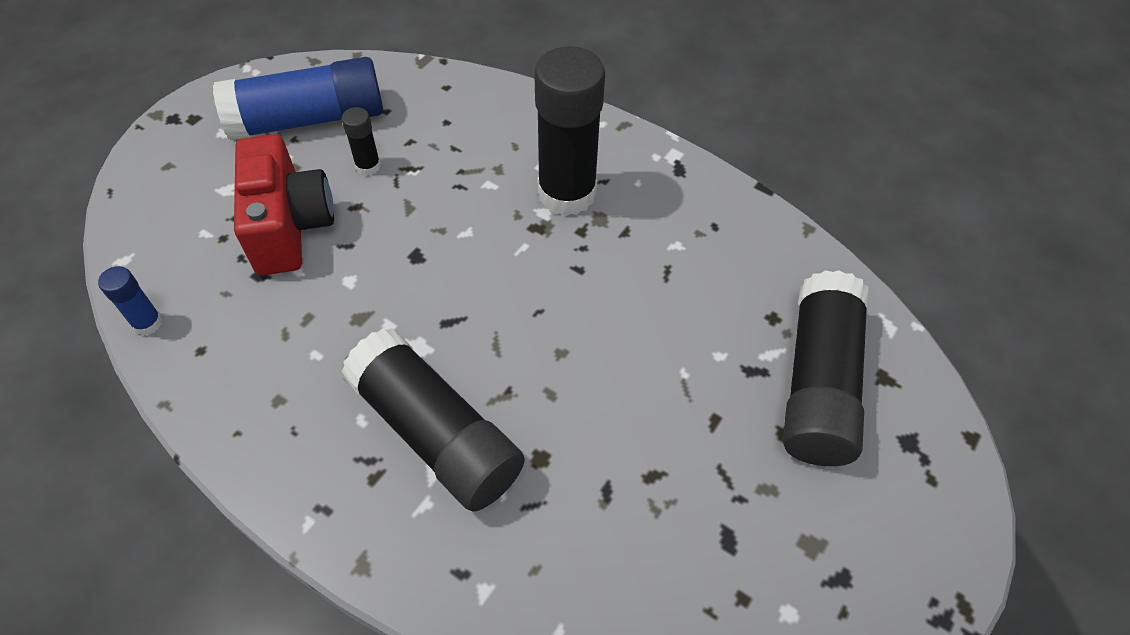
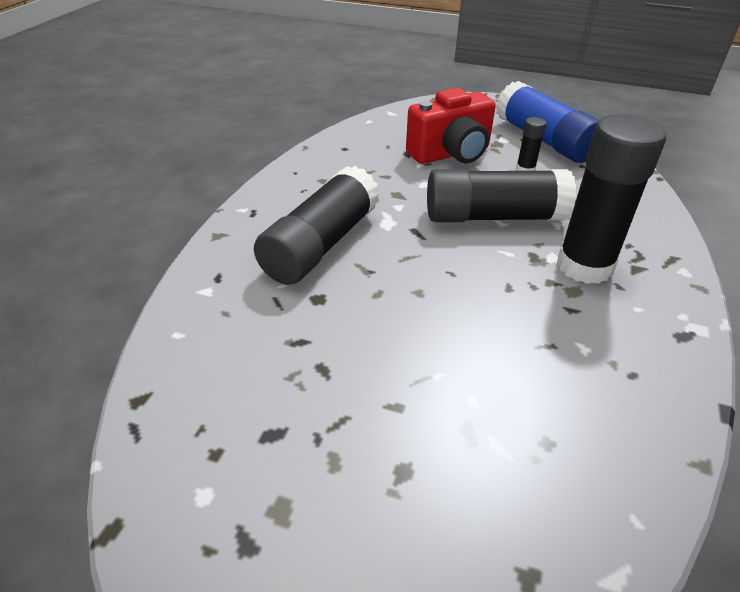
camera: 75 degrees right, 15 degrees down
blue glue stick [98,266,163,335] -> none
black glue stick [783,270,869,466] -> black glue stick moved to [427,169,576,222]

